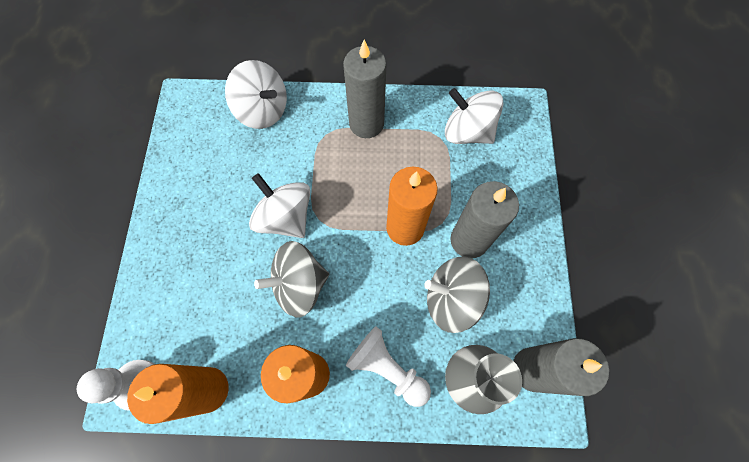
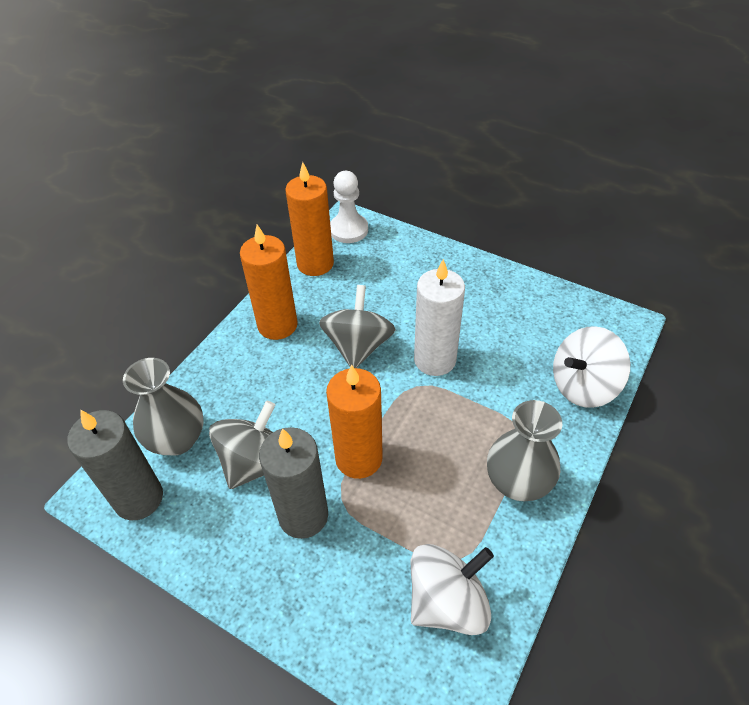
camera: 120 degrees right, 20 degrees down
white spinning top [249,173,310,238] -> white candle [414,259,465,376]
grey candle [343,40,386,138] -> grey vase [487,400,562,501]
white pawn [346,326,431,407] -> none

